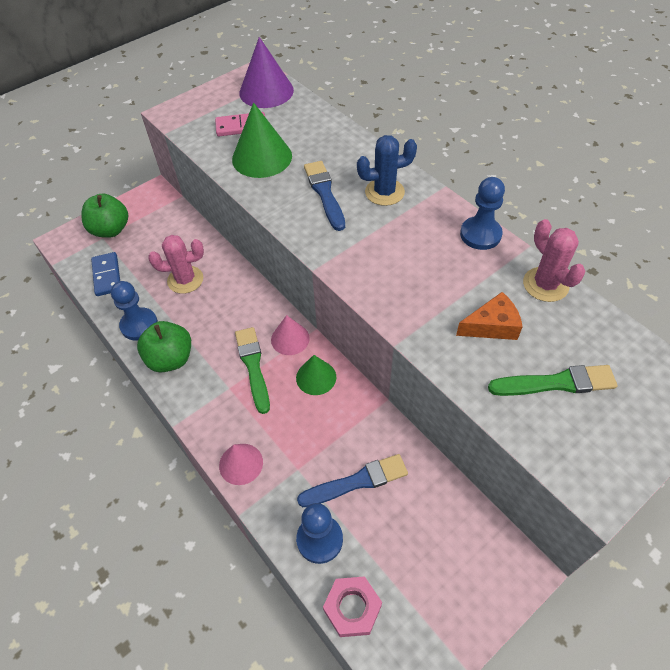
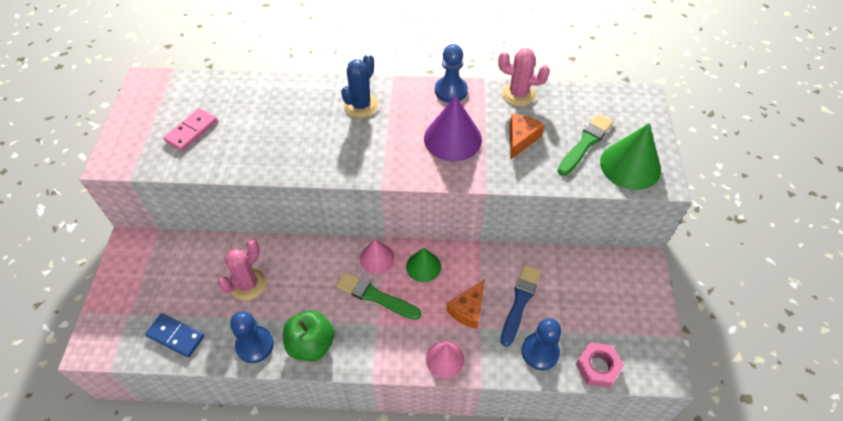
camera: 50 degrees left, 0 degrees up
green apple [82,194,128,238] -> none
green cone [232,102,292,178] -> green cone moved to [600,123,661,190]
purple cone [239,37,294,108] -> purple cone moved to [424,95,482,161]
blue brush [304,161,345,231] -> none
none -> orange cheese [446,279,485,329]

